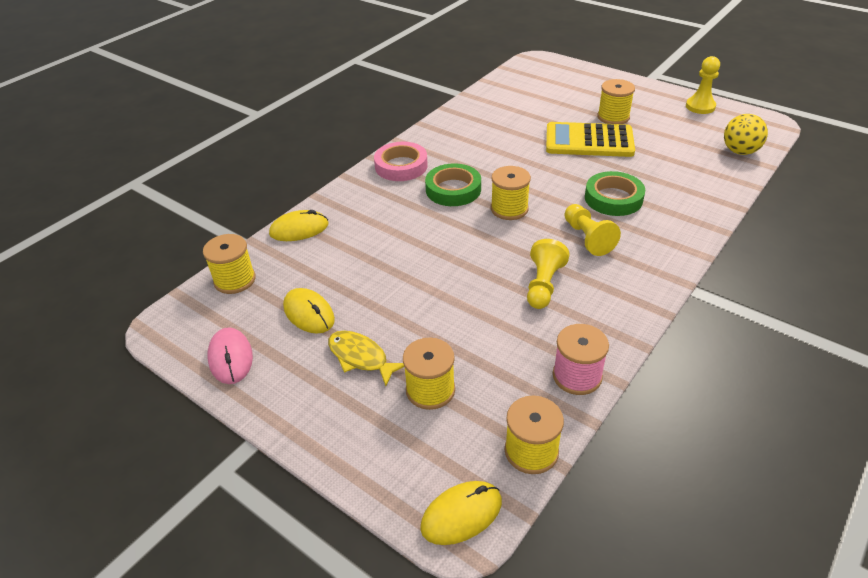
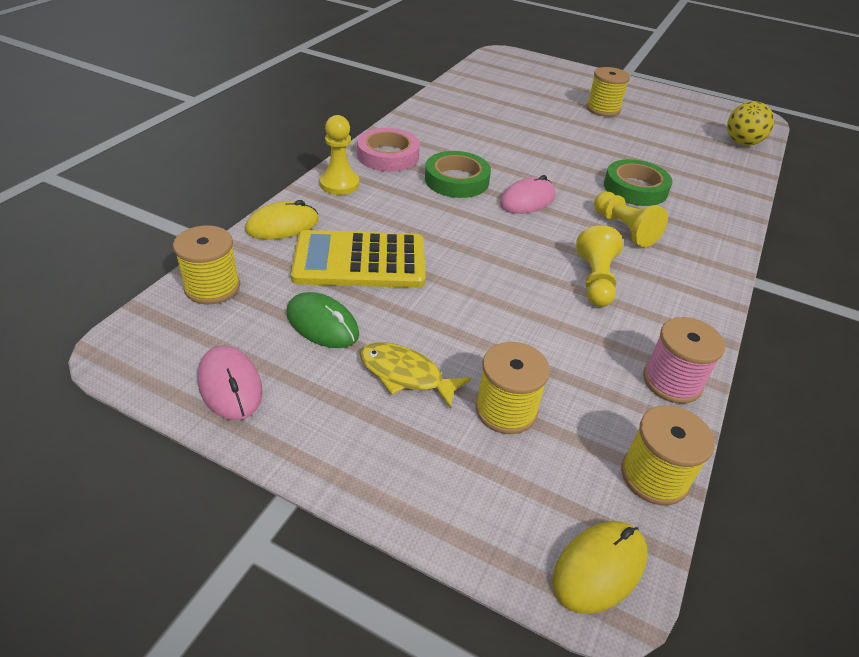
camera: 15 degrees left, 0 degrees up
yellow mouse [283,288,335,334] -> green mouse [287,292,359,348]
yellow spool [491,166,531,220] -> pink mouse [500,175,555,214]
yellow calculator [546,122,635,157] -> yellow calculator moved to [291,230,425,288]
yellow pawn [686,56,720,114] -> yellow pawn moved to [320,115,359,195]

